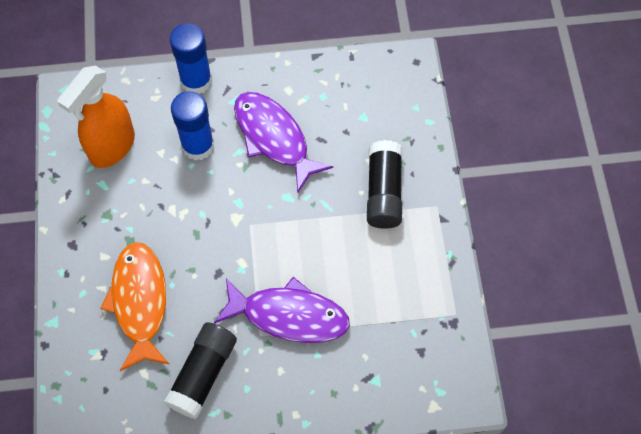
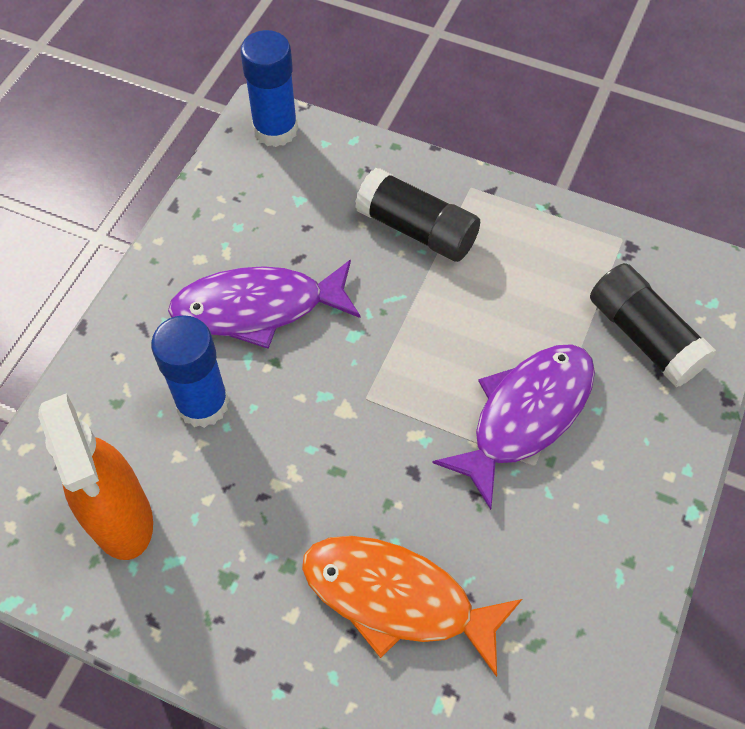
camera: 60 degrees left, 5 degrees down
black glue stick [164,322,237,419] -> black glue stick moved to [590,263,716,387]
blue glue stick [170,24,212,94] -> blue glue stick moved to [240,30,298,147]

